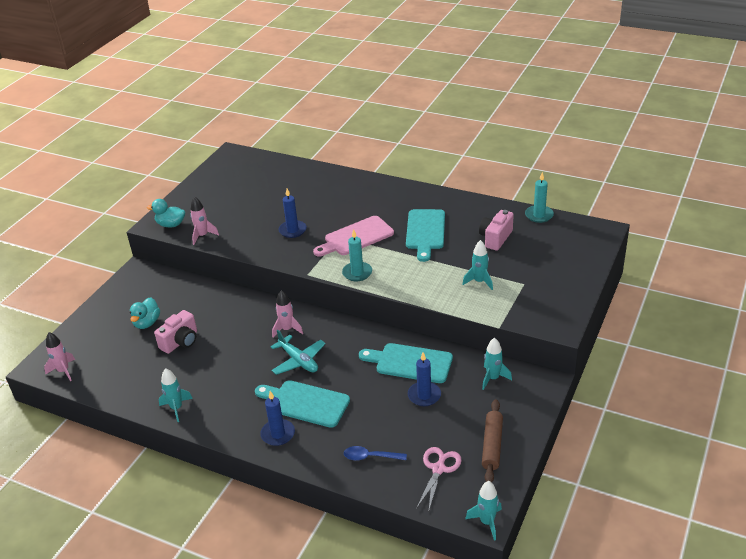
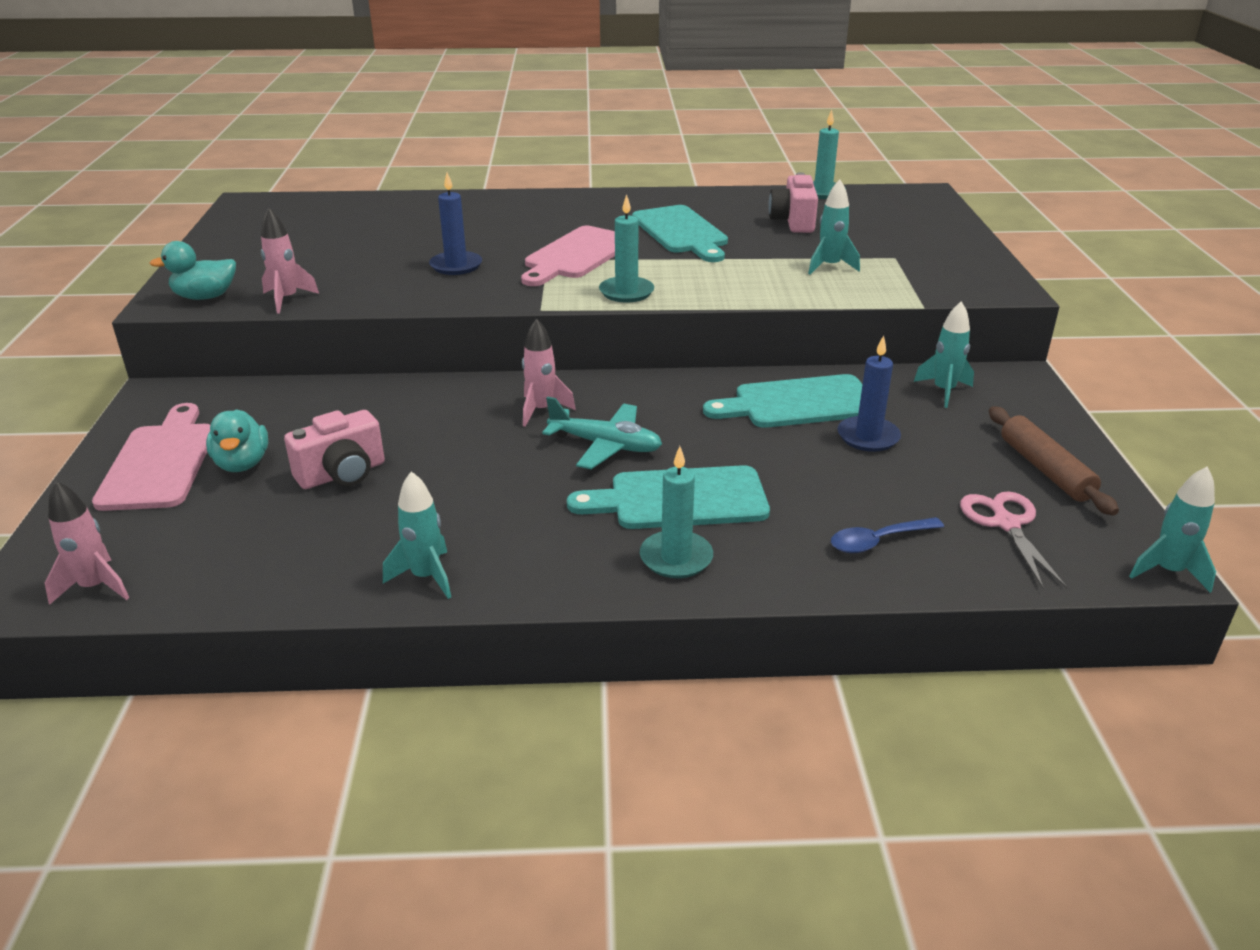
camera: 30 degrees left, 5 degrees down
pink camera [154,310,197,354] -> pink camera turned 45 degrees clockwise [284,410,385,489]
blue candle [260,391,295,446] -> turquoise candle [640,446,713,578]
none -> pink cutting board [92,403,210,511]

